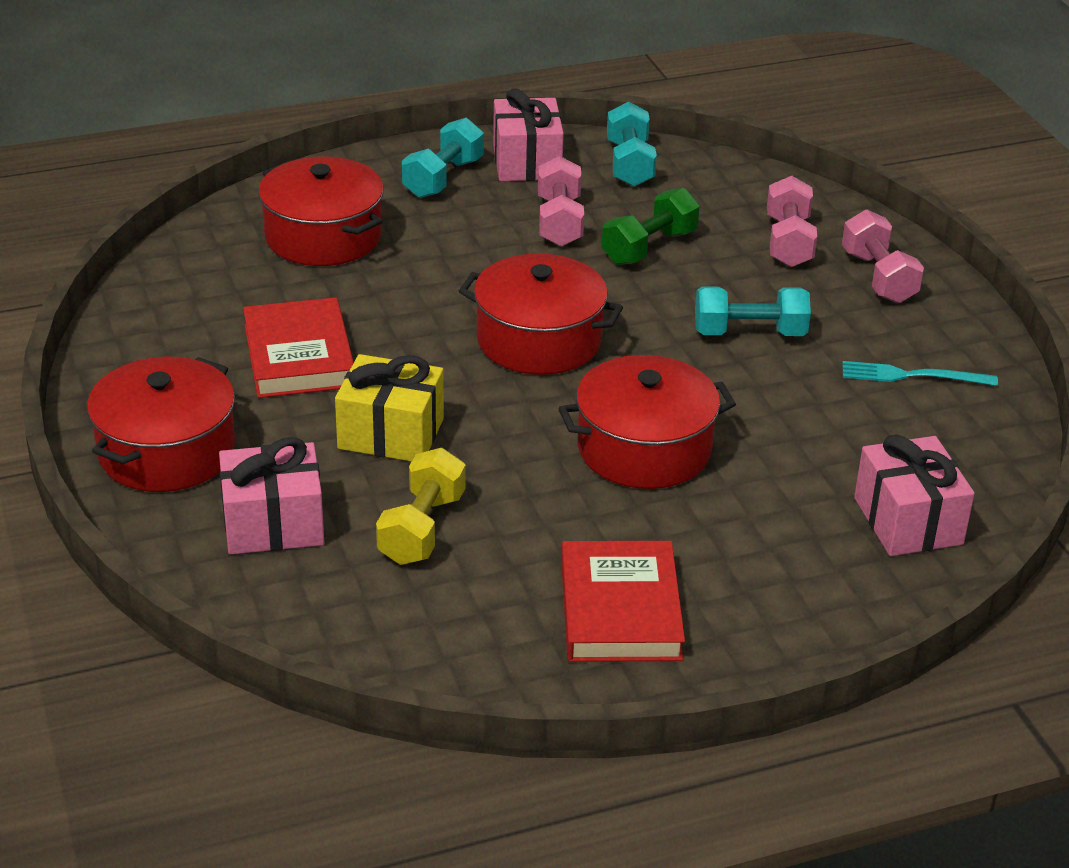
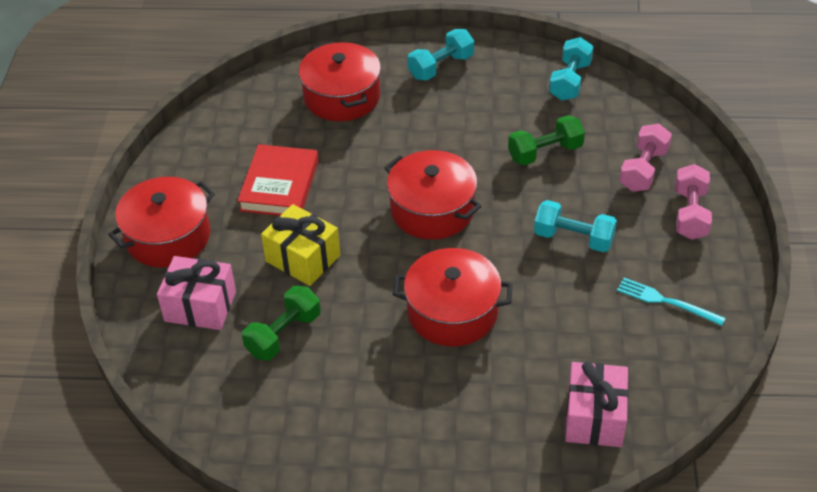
camera: 25 degrees right, 10 degrees up
yellow dumbbell [376,448,466,565] -> green dumbbell [242,286,321,361]
pink gift [493,88,564,181] -> none
pink dumbbell [538,156,584,246] -> none
red book [561,541,685,662] -> none

